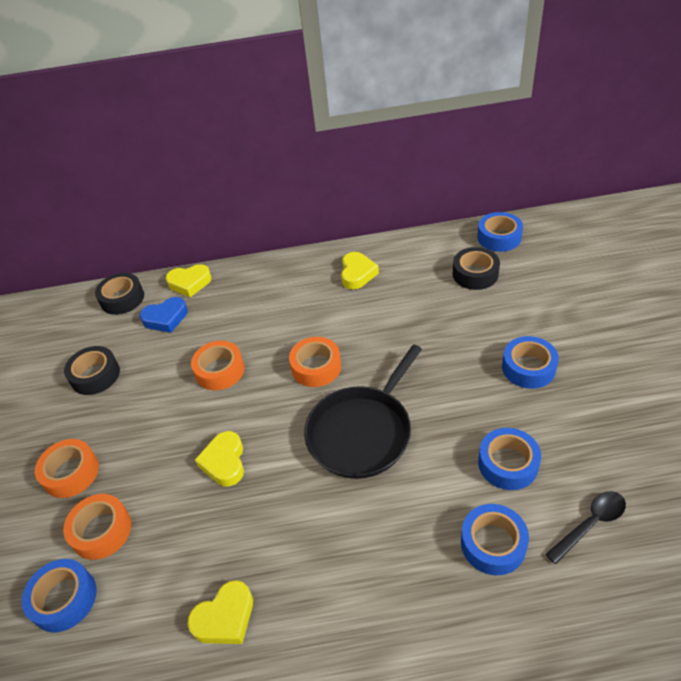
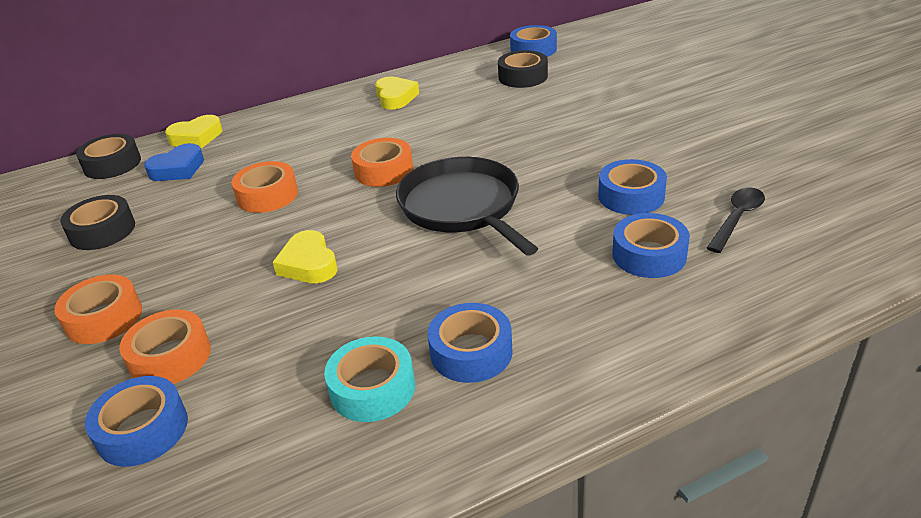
camera: 20 degrees left, 10 degrees down
yellow heart [187,580,253,644] -> turquoise tape [324,336,415,422]
black pan [304,345,422,479] -> black pan turned 135 degrees clockwise [396,157,538,256]
blue tape [502,336,559,389] -> blue tape moved to [427,303,512,383]

